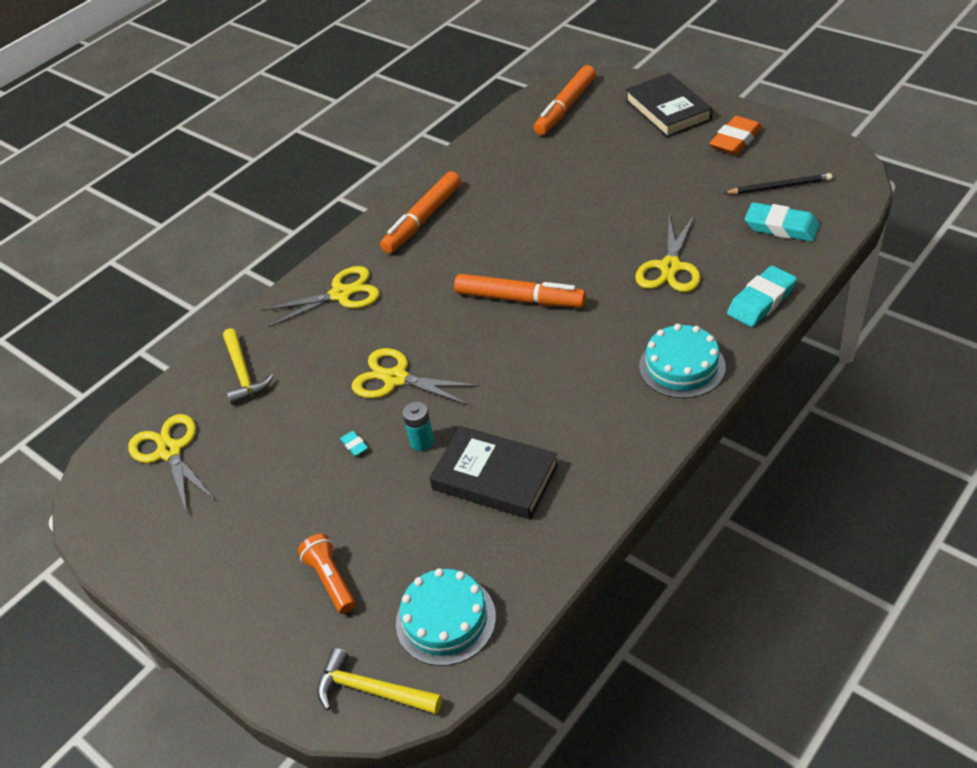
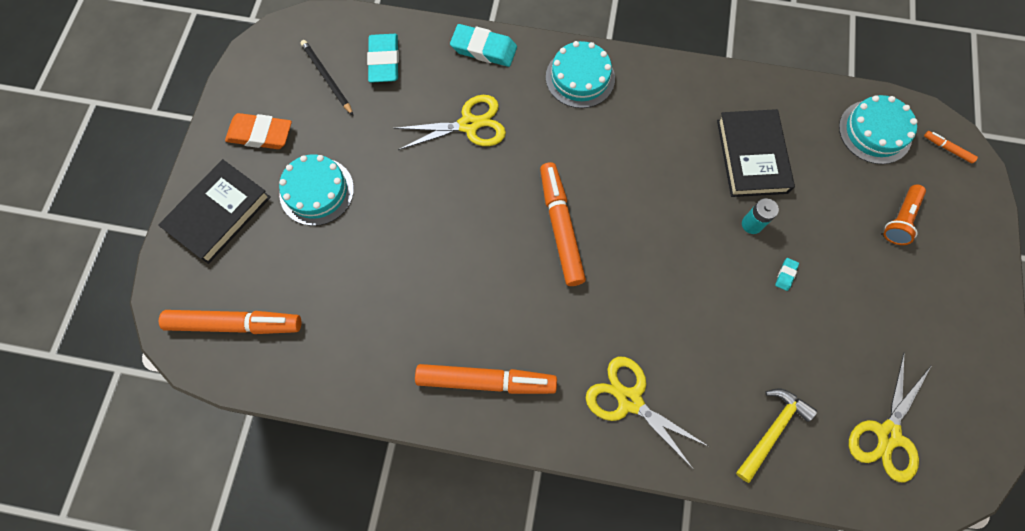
camera: 125 degrees left, 25 degrees up
yellow hammer [317,648,442,714] -> orange marker [924,131,978,163]
yellow scissors [352,348,480,405] -> none
none -> turquoise cake [279,154,354,226]

